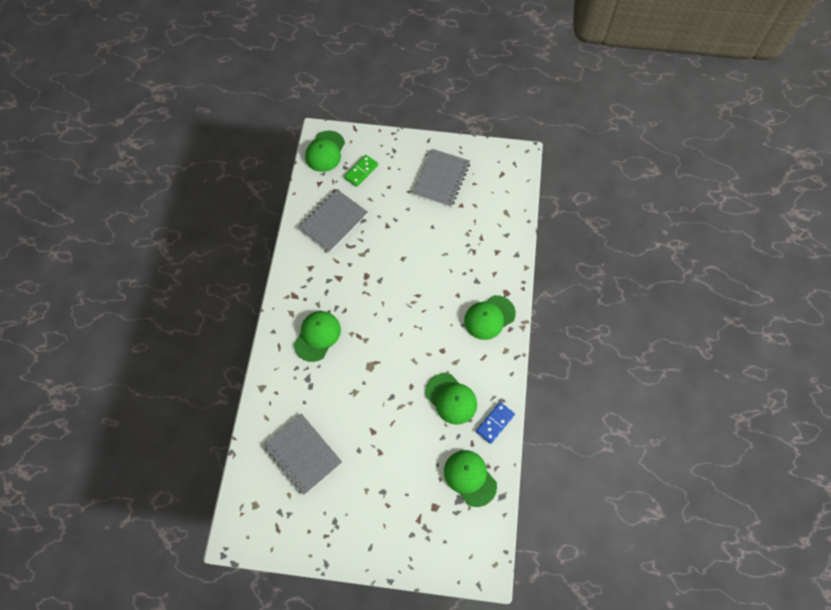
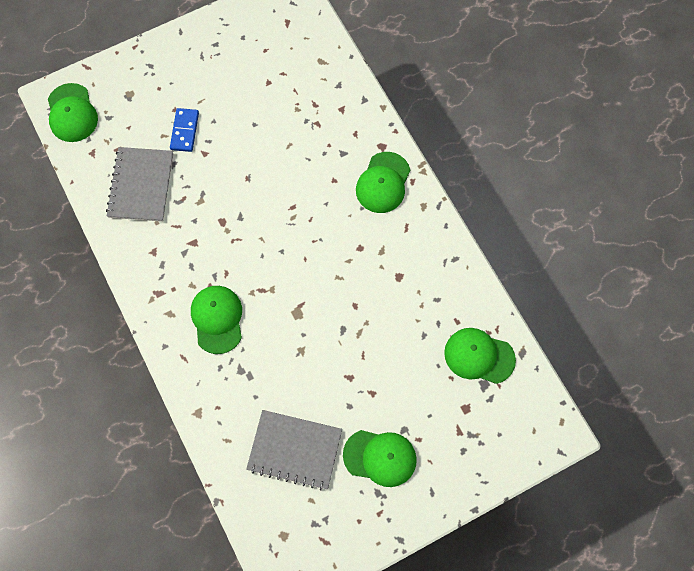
camera: 35 degrees left, 5 degrees up
green domino [344,155,378,187] -> none
grey notebook [412,149,470,207] -> none
green cap [425,373,477,425] -> green cap moved to [343,430,417,487]
blue domino [476,402,515,444] -> blue domino moved to [170,108,199,152]

